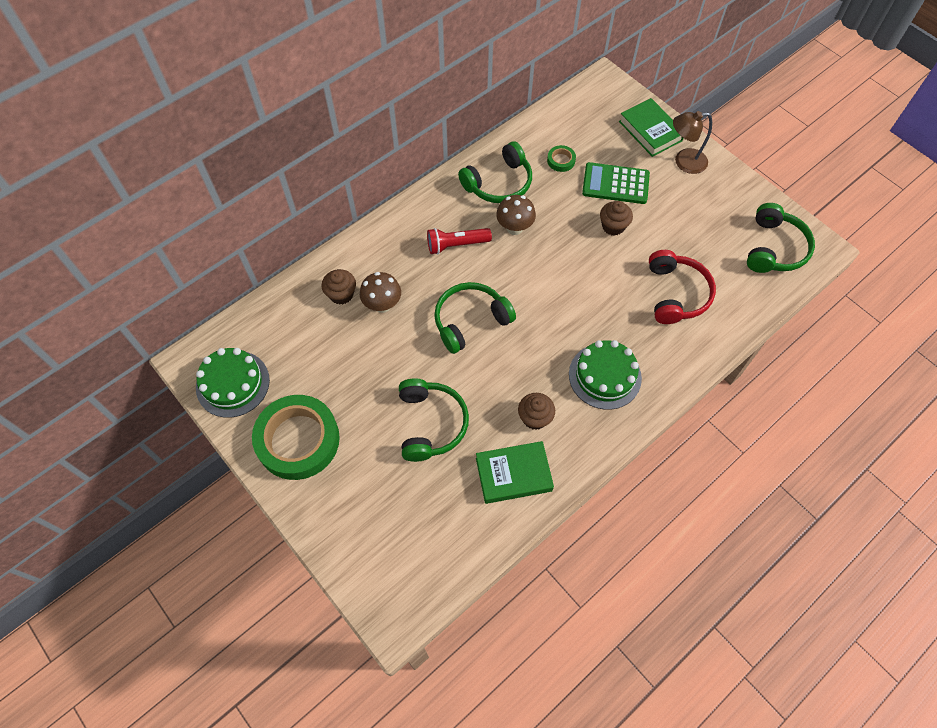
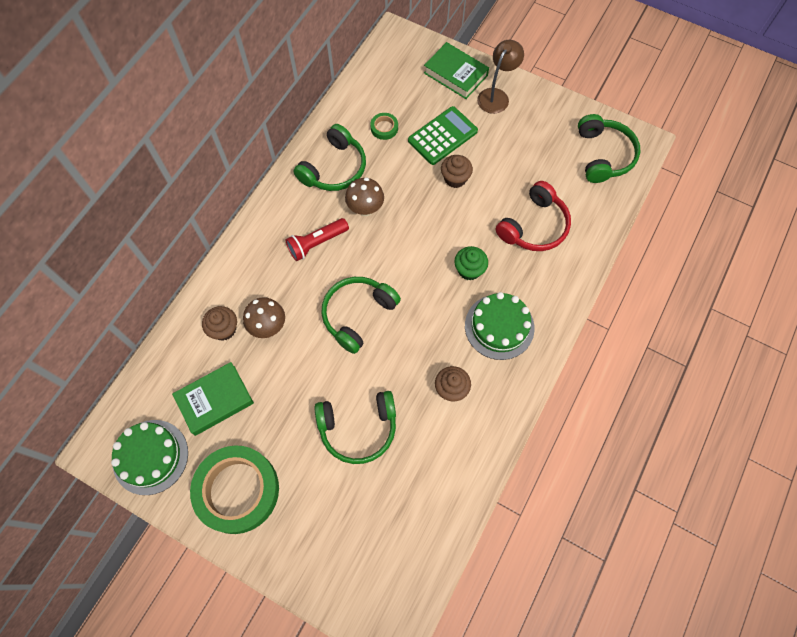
camera: 20 degrees left, 5 degrees up
green headphones [399,378,469,462] -> green headphones turned 105 degrees clockwise [315,391,396,464]
green book [476,441,554,504] -> green book moved to [172,362,254,436]
green calculator [582,162,650,204] -> green calculator turned 150 degrees clockwise [408,106,478,165]
red headphones [649,250,716,324] -> red headphones turned 60 degrees clockwise [496,181,571,251]
brown lamp [673,111,712,174] -> brown lamp turned 150 degrees clockwise [477,40,524,114]
none -> green cupcake [454,246,488,280]

